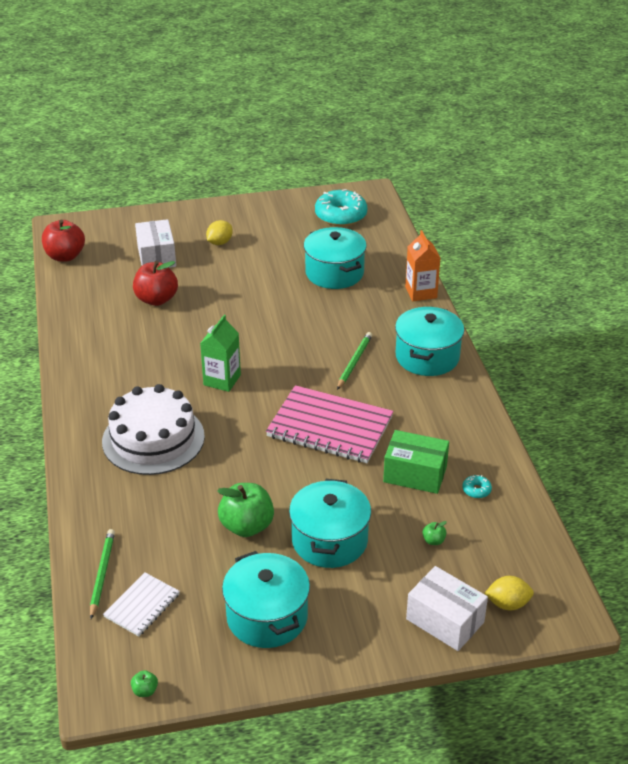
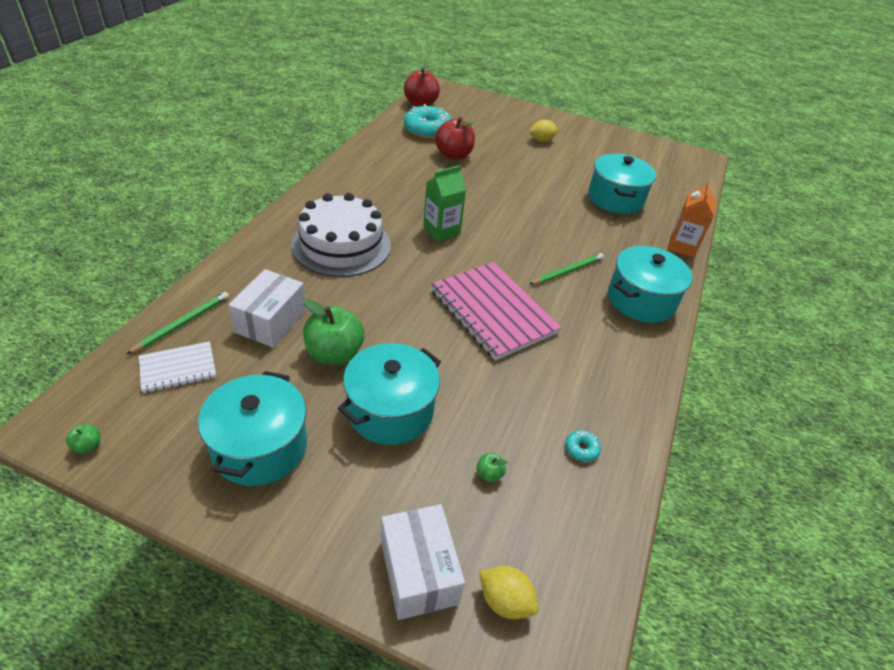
camera: 30 degrees right, 5 degrees up
white box [135,219,176,268] -> white box moved to [228,269,306,347]
turquoise donut [315,189,367,226] -> turquoise donut moved to [404,104,452,139]
green box [383,430,449,494] -> none

